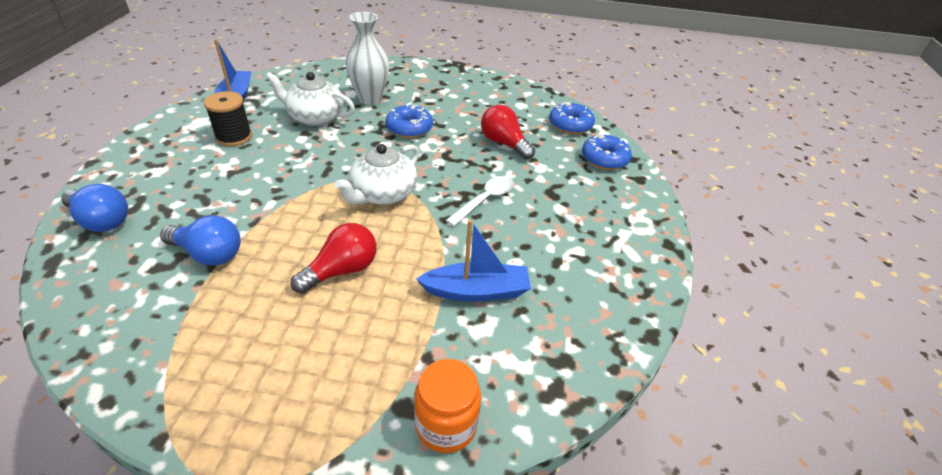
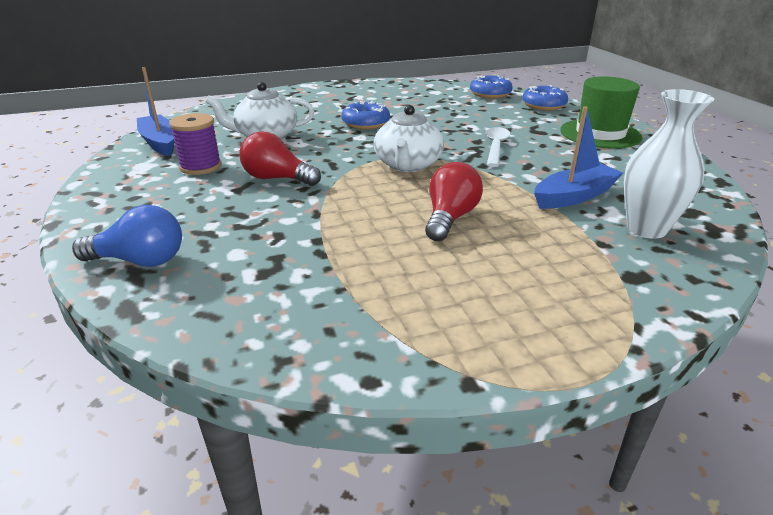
camera: 25 degrees left, 10 degrees down
blue light bulb [160,215,241,266] -> none
black spool [204,91,252,147] -> purple spool [169,113,222,175]
white vase [346,12,389,105] -> white vase moved to [624,89,714,239]
orange jar [414,359,481,453] -> none
red light bulb [481,105,535,160] -> red light bulb moved to [239,132,321,186]
none -> green hat [560,76,643,149]

